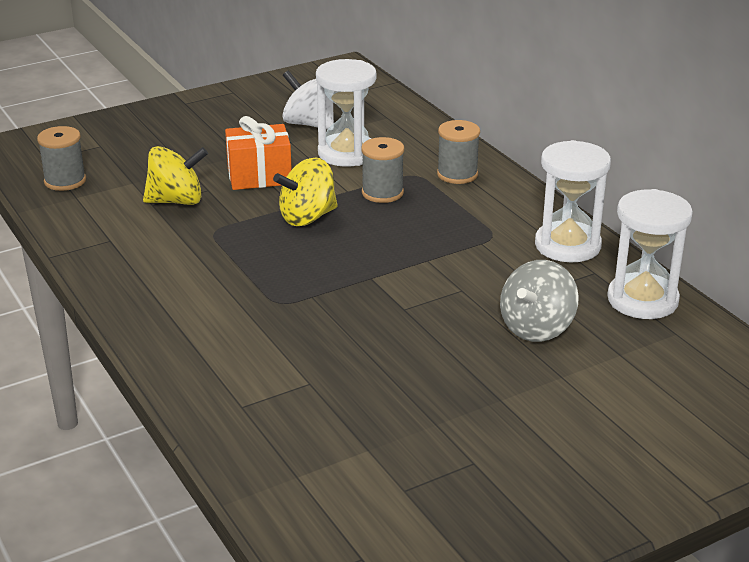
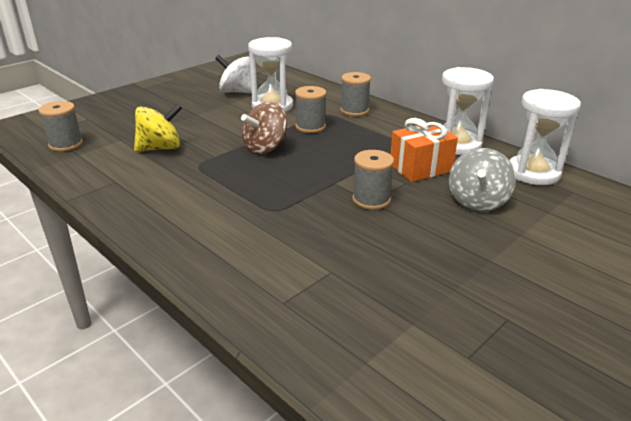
camera: 15 degrees left, 0 degrees up
orange gift [225,116,292,190] -> orange gift moved to [391,118,458,182]
yellow spinning top [273,158,338,226] -> brown spinning top [241,102,287,154]
none -> grey spool [352,150,394,210]

